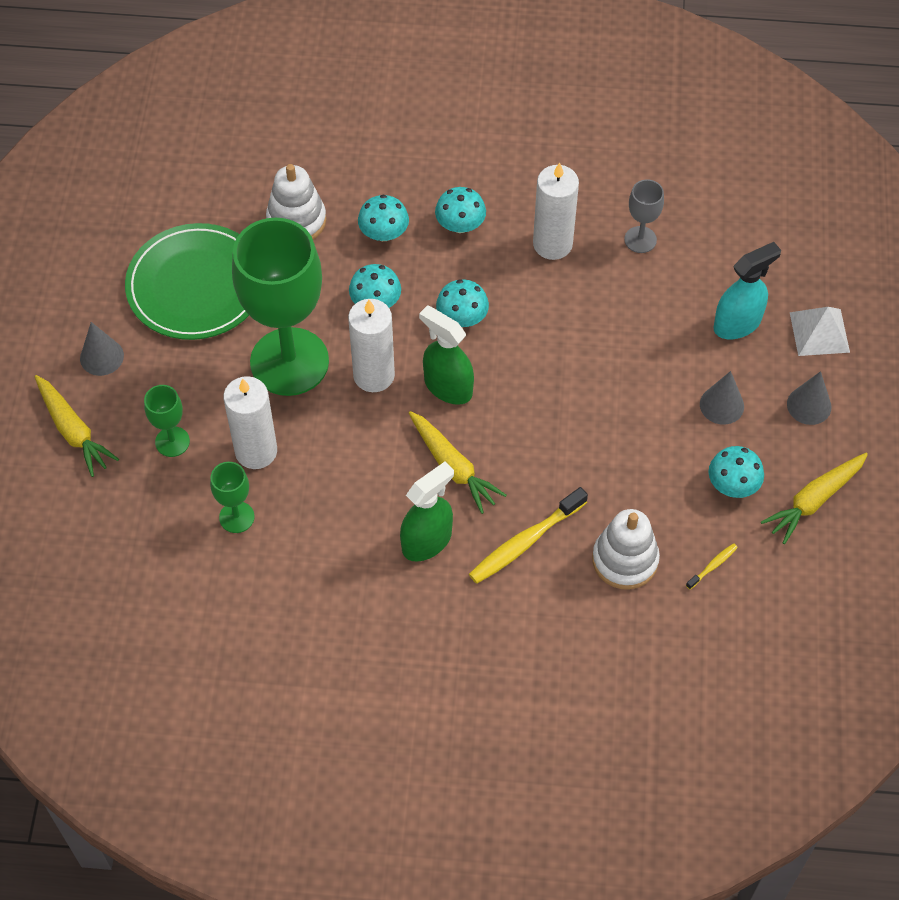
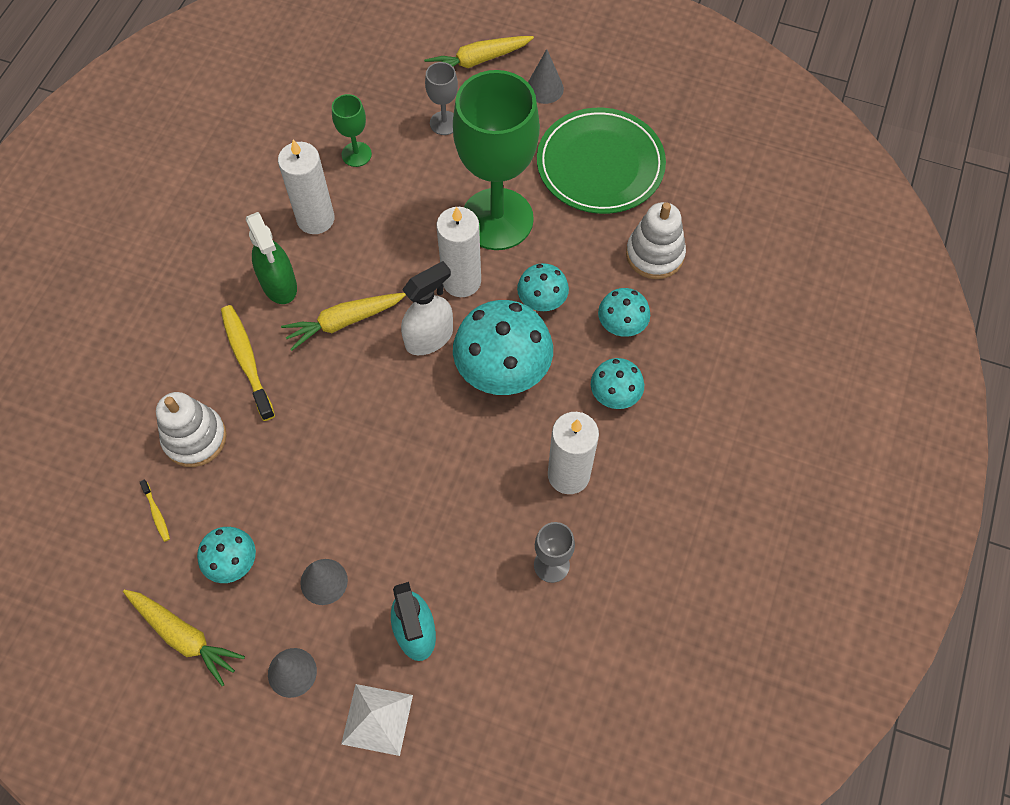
camera: 105 degrees right, 5 degrees up
green goblet [144,385,190,457] -> grey goblet [425,62,458,135]
white candle [223,376,277,469] -> white candle moved to [278,140,335,234]
green spray bottle [419,305,474,405] -> white spray bottle [401,261,453,355]
turquoise mushroom [436,279,489,327] -> turquoise mushroom [453,300,553,395], size x1.86
yellow carrot [761,453,868,544] -> yellow carrot turned 150 degrees clockwise [123,590,245,686]

